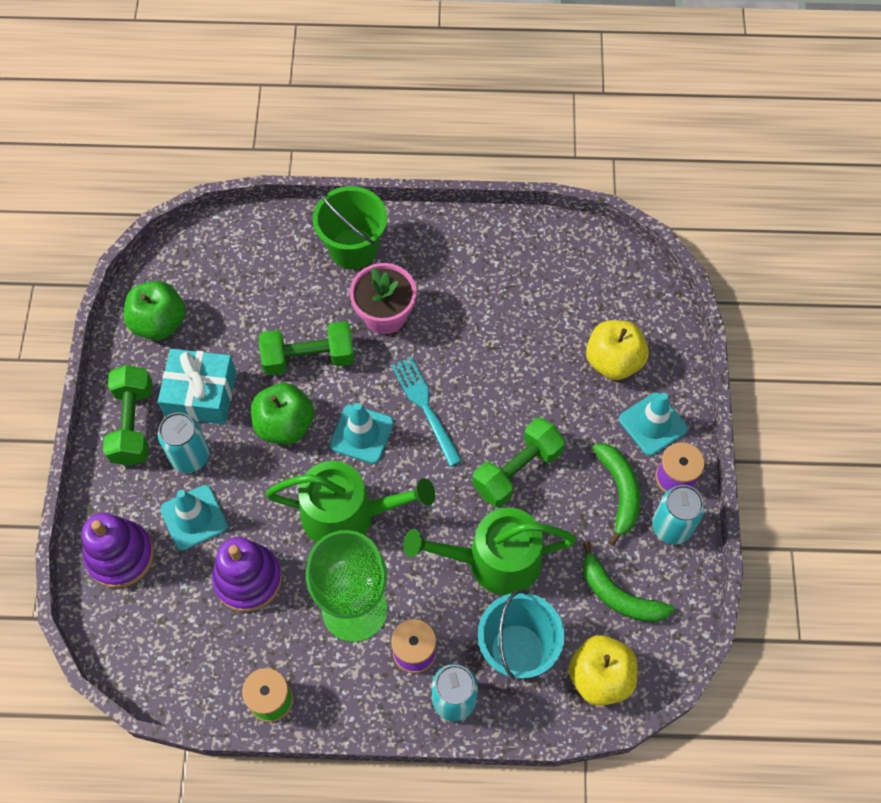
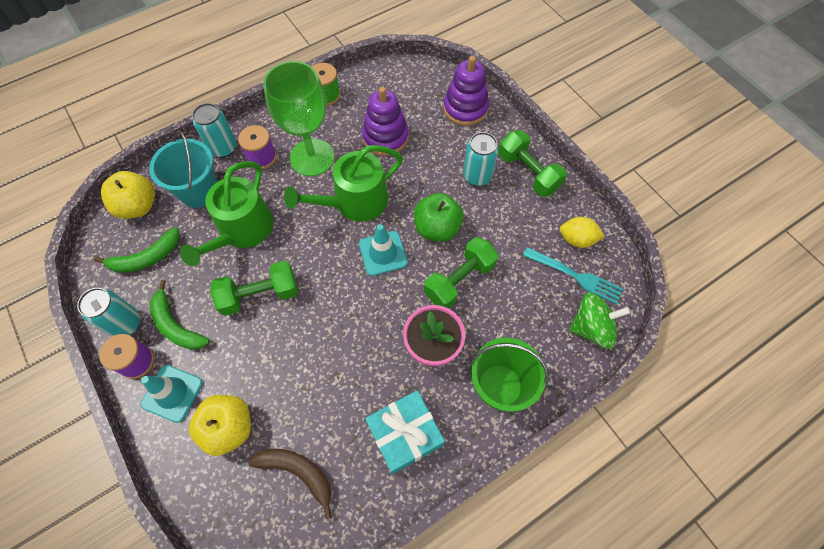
camera: 145 degrees right, 0 degrees up
green apple [124,281,186,340] -> yellow lemon [560,217,605,248]
turquoise gift [158,349,236,424] -> turquoise gift moved to [365,390,445,474]
turquoise traffic cone [160,485,228,551] -> none
turquoise fork [391,357,462,466] -> turquoise fork moved to [523,247,623,304]
green watering can [404,508,577,595] -> green watering can turned 150 degrees clockwise [180,161,273,266]
green dumbbell [472,418,565,507] -> green dumbbell turned 60 degrees clockwise [210,261,298,316]
green banana [583,541,675,622] -> green banana turned 150 degrees clockwise [94,227,180,273]
none -> brown banana [248,448,332,519]
none -> green spinning top [569,292,631,349]

